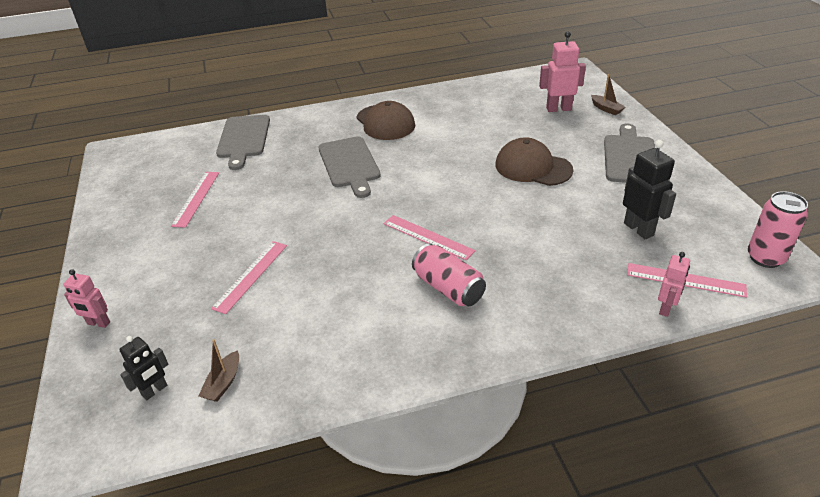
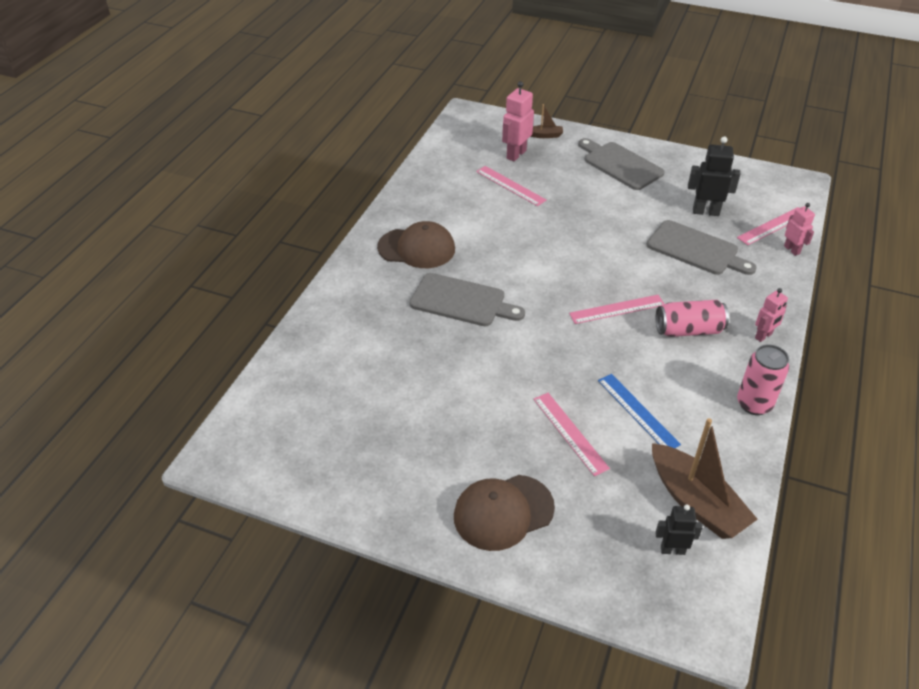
camera: 55 degrees left, 5 degrees up
pink robot [63,269,110,328] -> pink robot moved to [755,288,788,342]
black robot [119,336,169,400] -> black robot turned 75 degrees counterclockwise [655,504,703,555]
pink ruler [171,172,219,228] -> pink ruler moved to [476,166,547,206]
brown boat [199,339,239,402] -> brown boat [652,418,758,539], size x2.15
grey cutting board [216,115,270,170] -> grey cutting board moved to [646,220,757,275]
brown cap [496,137,573,186] -> brown cap moved to [454,475,555,551]
pink can [748,191,808,268] -> pink can moved to [737,344,789,415]
none -> blue ruler [598,374,681,448]

